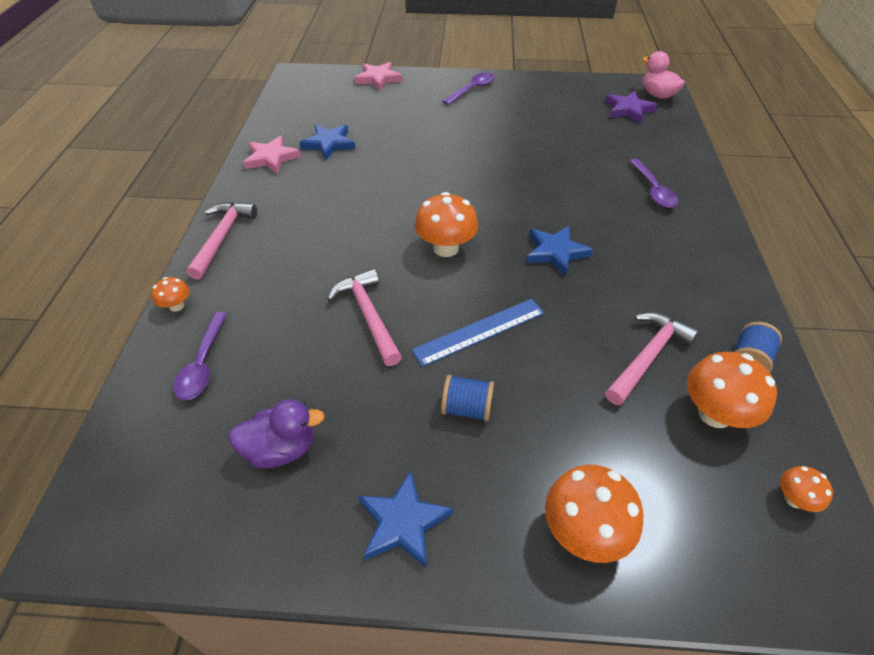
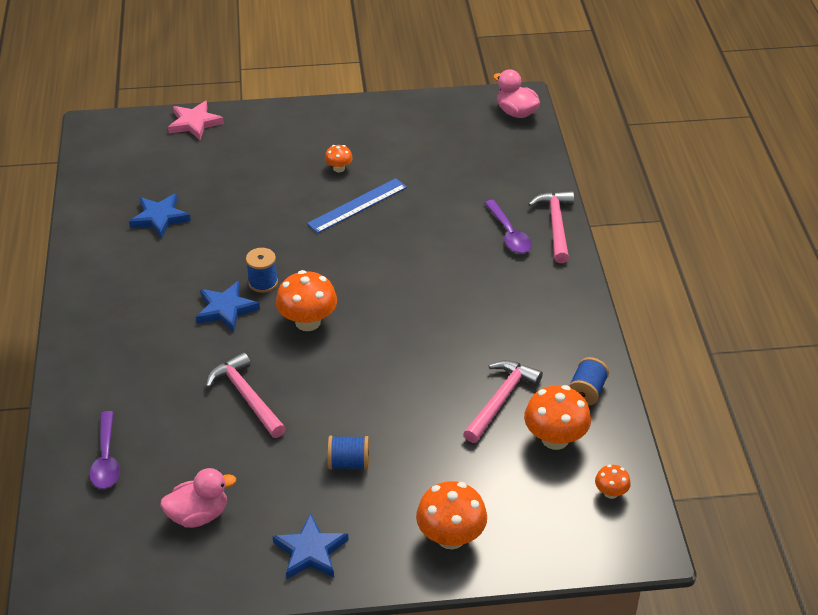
camera: 10 degrees left, 5 degrees down
orange mushroom [152,277,190,312] -> orange mushroom moved to [325,145,353,172]
pink hammer [186,202,257,280] -> pink hammer moved to [528,191,574,263]
purple duck [228,399,325,468] -> pink duck [160,468,236,528]
pink star [243,136,301,174] -> none
blue ruler [412,299,544,367] -> blue ruler moved to [307,178,407,233]
purple spoon [442,73,495,105] -> none
blue star [526,226,593,276] -> blue star moved to [196,281,260,332]
purple star [605,91,658,124] -> none
none -> blue spool [246,248,278,293]

